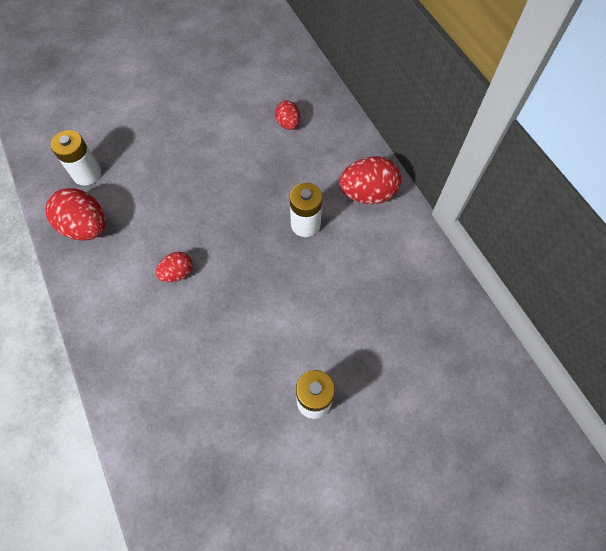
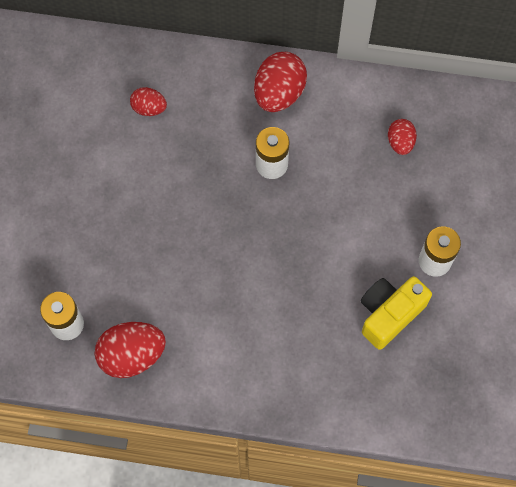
camera: 55 degrees left, 5 degrees up
red egg [156,252,193,282] -> red egg moved to [388,119,417,155]
none -> yellow camera [361,276,432,350]

